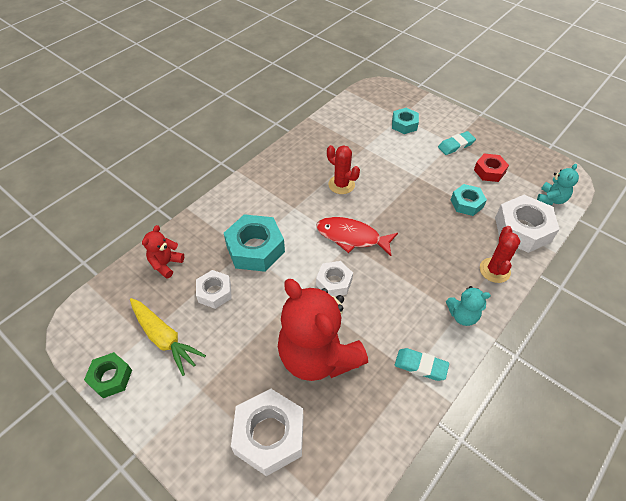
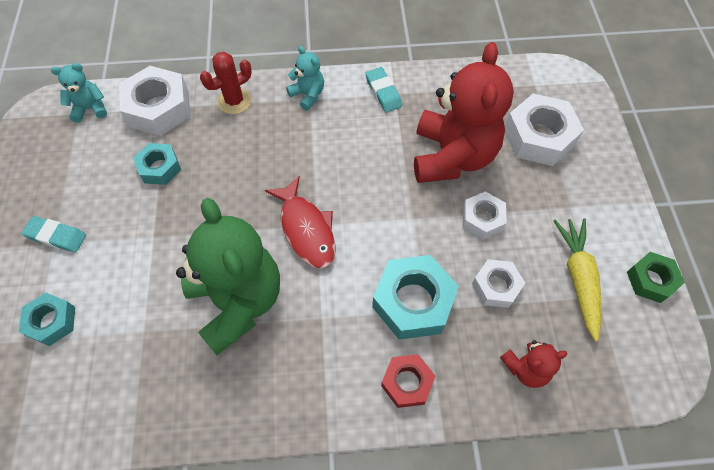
camera: 135 degrees left, 10 degrees up
white nut [316,261,353,297] -> white nut moved to [463,191,507,239]
red cactus [327,145,360,194] -> green teddy bear [176,198,280,355]
red nut [474,154,509,182] -> red nut moved to [381,354,435,408]

